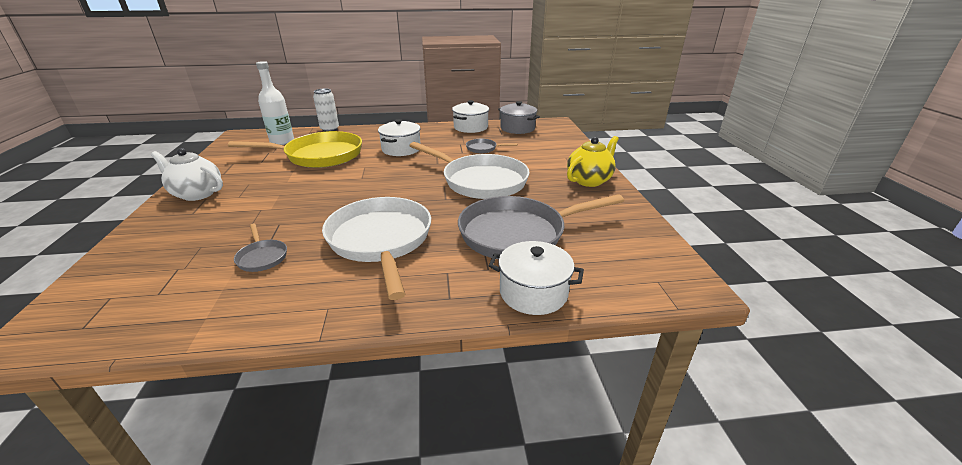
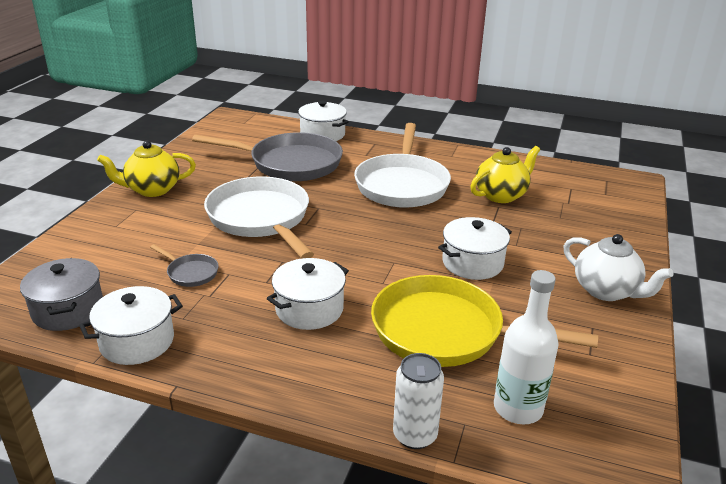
camera: 155 degrees left, 0 degrees up
grey pan [234,224,287,272] -> yellow teapot [470,146,540,203]
none -> white pot [438,217,512,280]

